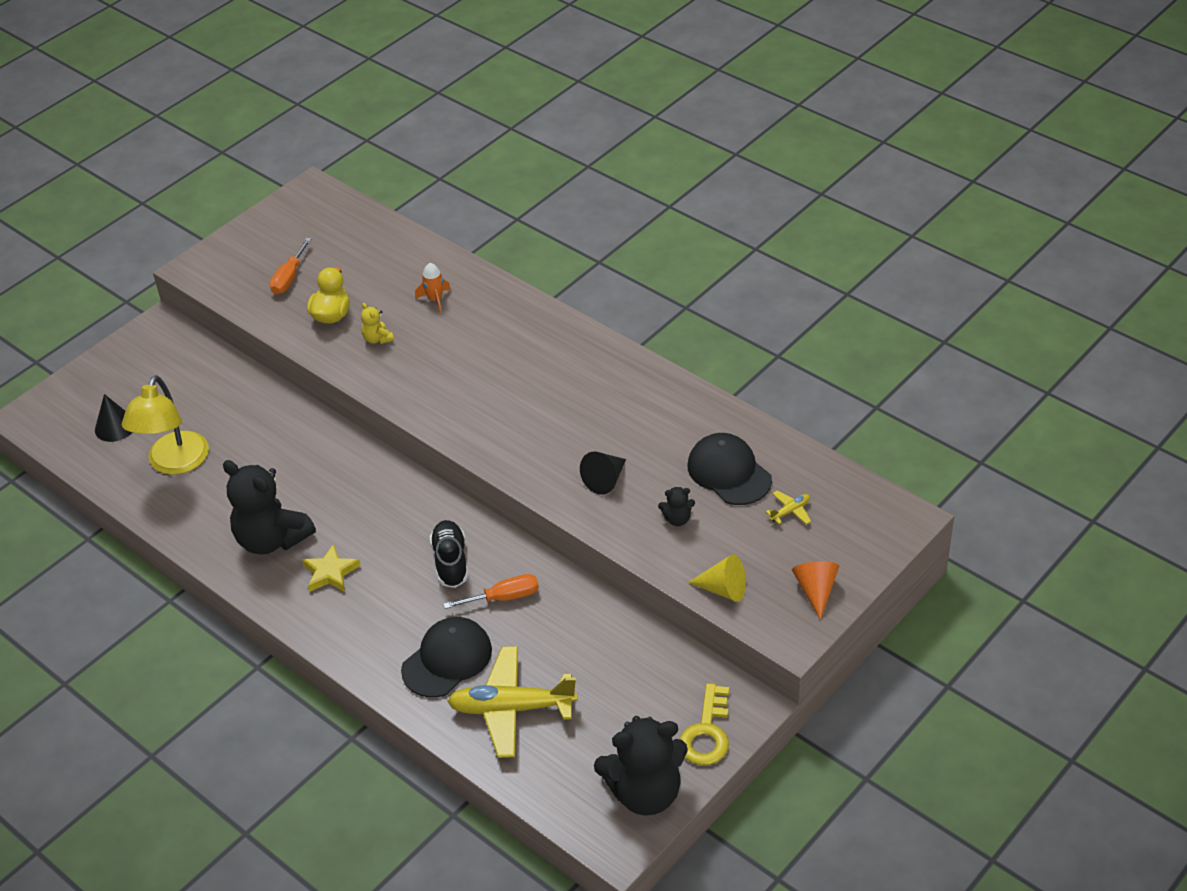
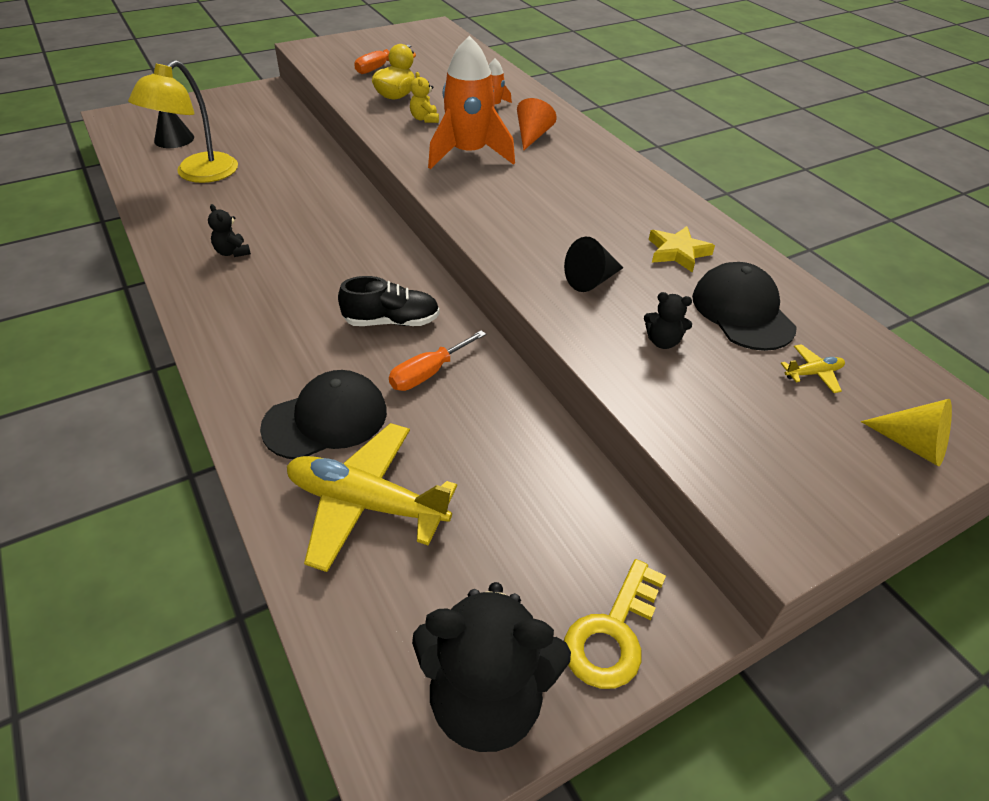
camera: 15 degrees right, 0 degrees up
black teddy bear [223,460,316,555] -> black teddy bear [208,204,251,257], size x0.43
yellow star [302,544,360,592] -> yellow star moved to [649,226,715,272]
black shoe [430,520,468,588] -> black shoe turned 75 degrees clockwise [338,276,440,326]
orange screwdriver [444,574,539,609] -> orange screwdriver turned 135 degrees clockwise [389,330,486,391]
yellow cone [688,554,746,602] -> yellow cone moved to [861,399,952,466]
orange cone [792,561,839,620] -> orange cone moved to [517,98,557,151]
none -> orange rocket [428,36,515,169]

